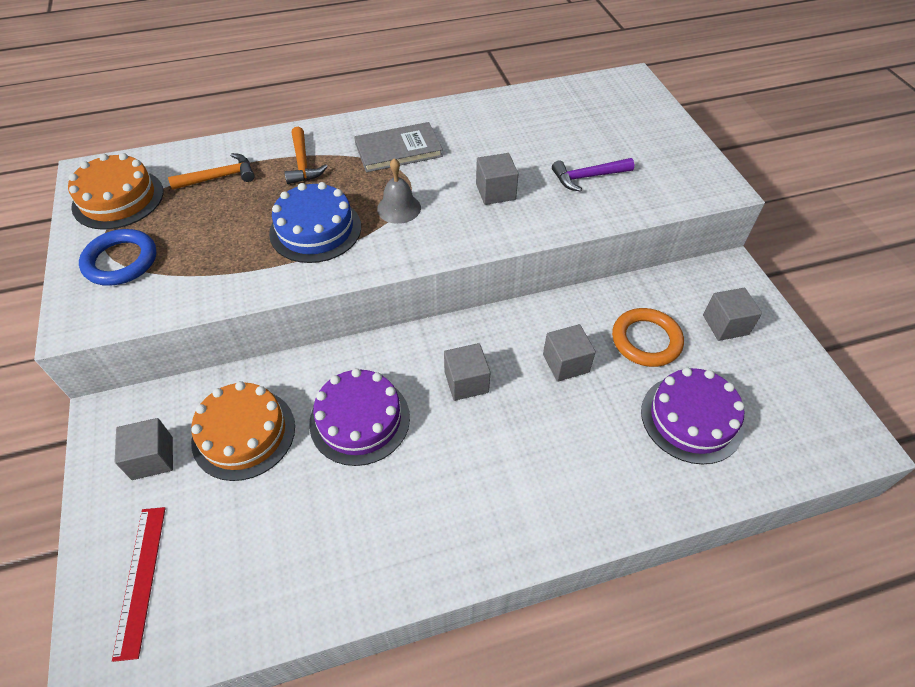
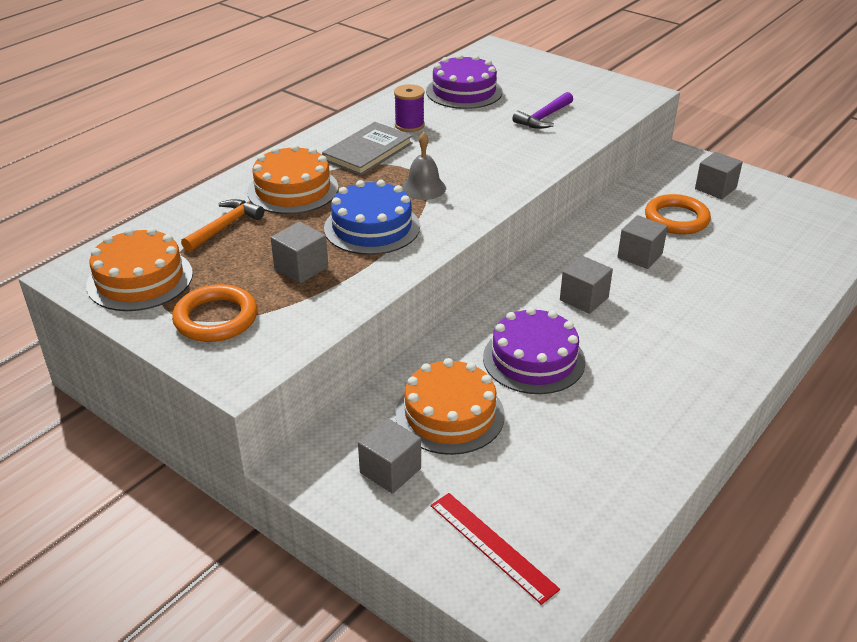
camera: 35 degrees left, 15 degrees down
blue ring [79,229,156,286] -> orange ring [172,284,258,342]
orange hammer [284,127,328,184] -> orange cake [247,144,338,214]
grey cube [476,153,519,205] -> grey cube moved to [271,221,328,284]
purple cake [641,367,745,464] -> purple cake moved to [426,54,502,109]
none -> purple spool [394,84,425,132]

